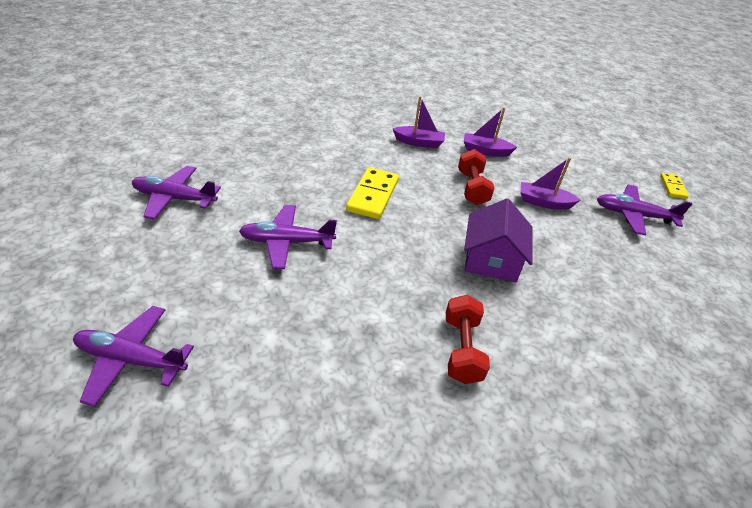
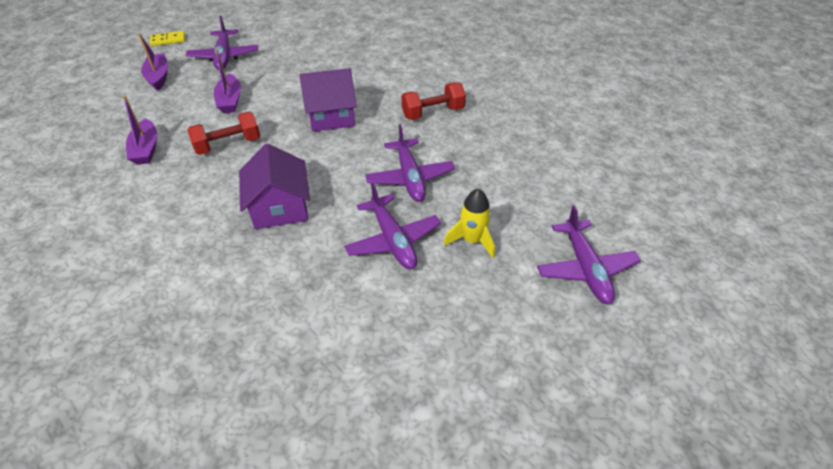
camera: 110 degrees left, 5 degrees up
purple plane [132,166,221,220] -> purple plane moved to [365,124,455,202]
yellow domino [346,167,399,219] -> purple house [239,144,310,229]
purple boat [393,96,445,148] -> purple boat moved to [138,33,168,90]
none -> yellow rocket [444,189,495,258]

